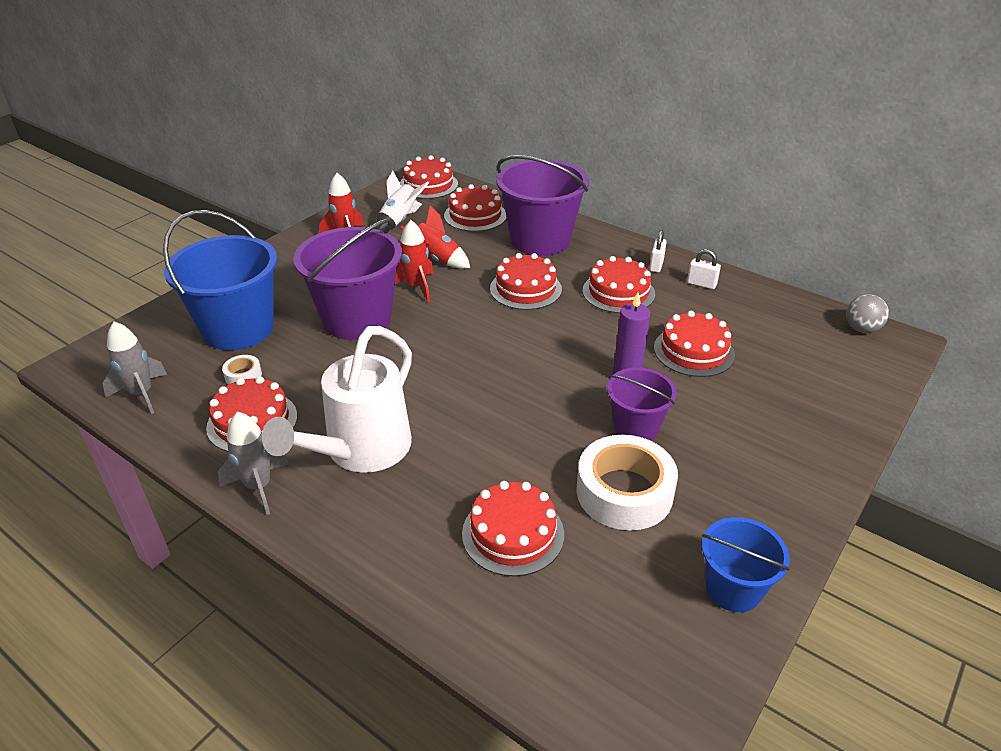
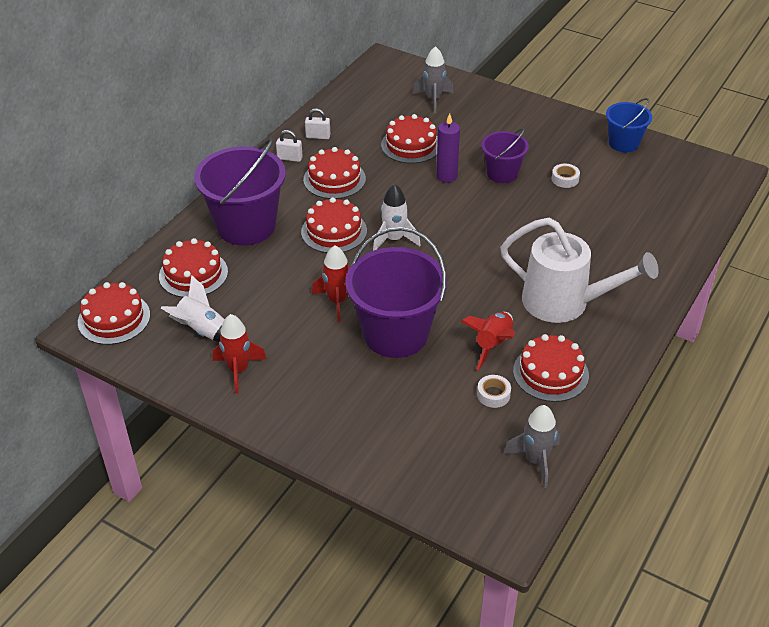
camera: 95 degrees left, 5 degrees up
blue bucket [163,210,277,350] -> none
grey rocket [218,411,288,515] -> grey rocket moved to [413,46,454,113]
red rocket [400,206,470,269] -> red rocket moved to [461,312,515,370]
red cake [462,481,564,577] -> none
white tape [576,435,678,530] -> white tape [552,164,580,188], size x0.44
white padlock [687,249,721,289] -> white padlock turned 75 degrees clockwise [305,108,330,139]
grey ball [846,294,889,333] -> none
none -> white rocket [373,184,421,251]

